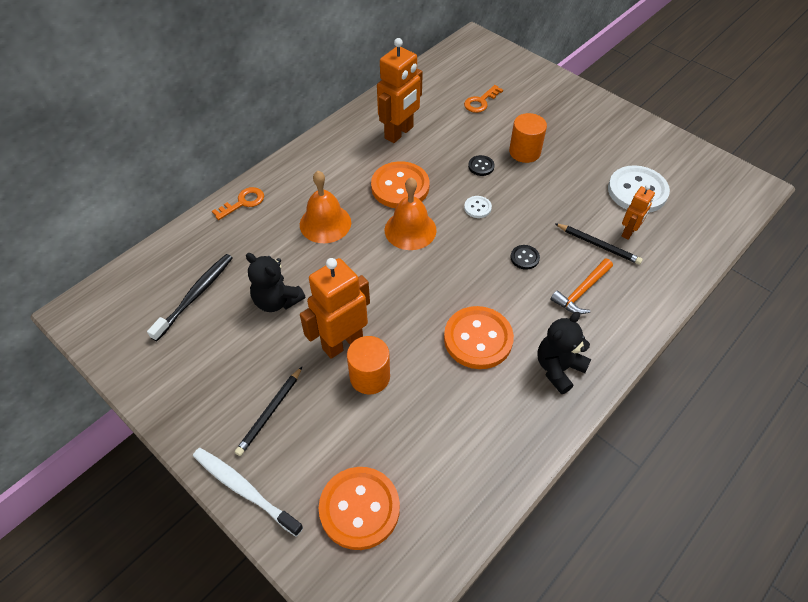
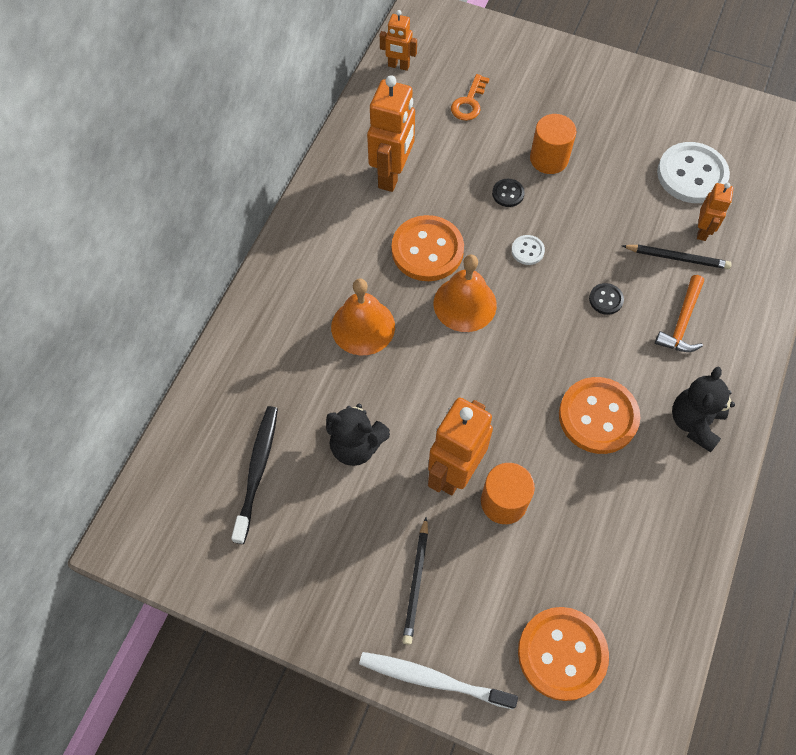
camera: 20 degrees left, 10 degrees up
orange key [212,187,264,220] -> none
none -> orange robot [380,10,417,71]

